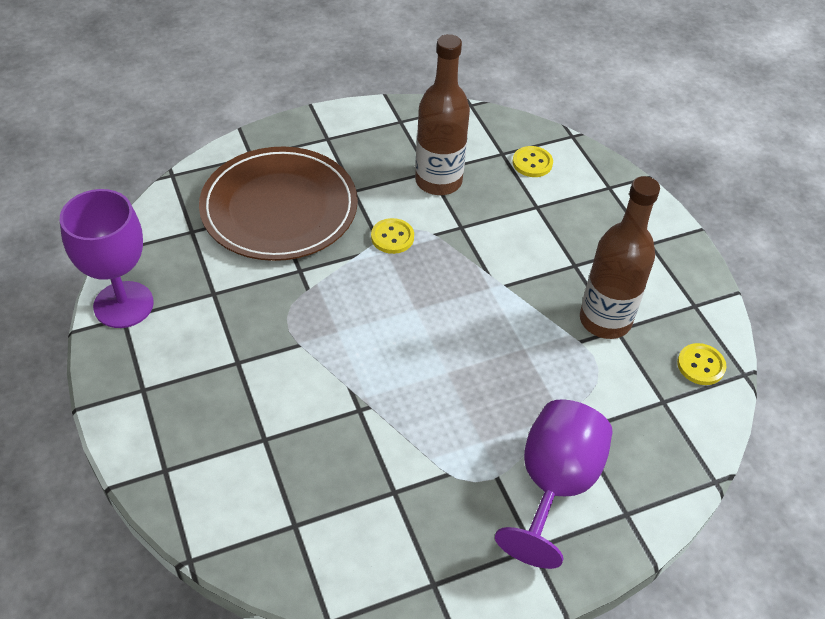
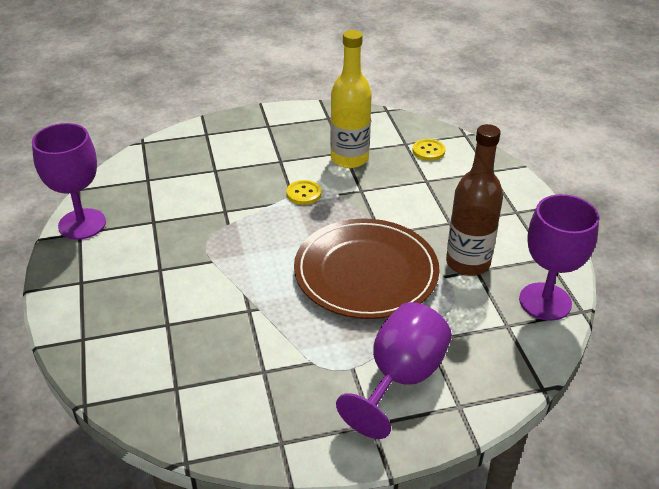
camera: 10 degrees right, 10 degrees down
brown plate [199,147,358,261] -> brown plate moved to [294,219,440,319]
brown bottle [415,34,470,195] -> yellow bottle [330,30,372,168]
yellow button [677,343,726,385] -> purple goblet [519,194,599,321]

